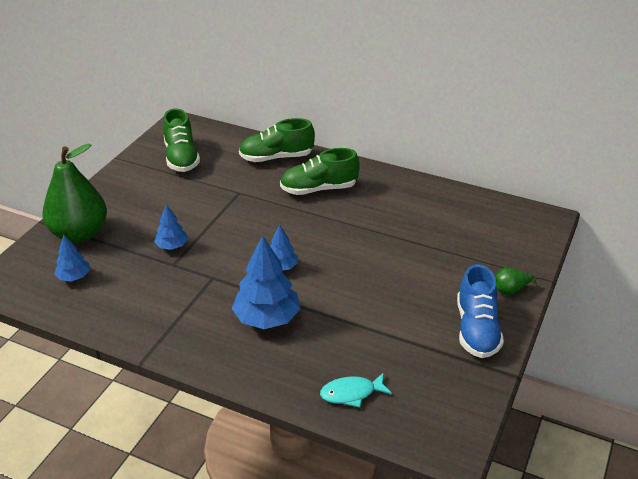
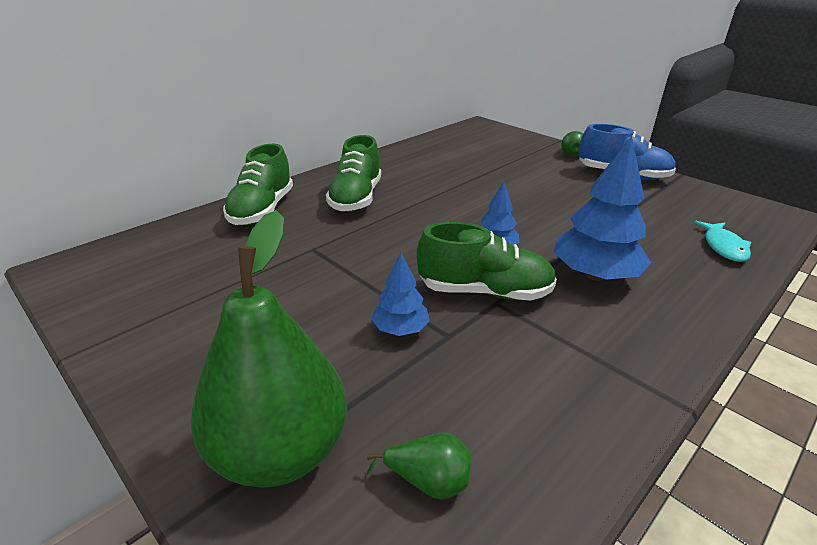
camera: 70 degrees left, 5 degrees down
blue tree [54,235,90,282] -> green pear [367,432,472,500]
green shoe [163,108,200,172] -> green shoe moved to [417,222,557,301]

